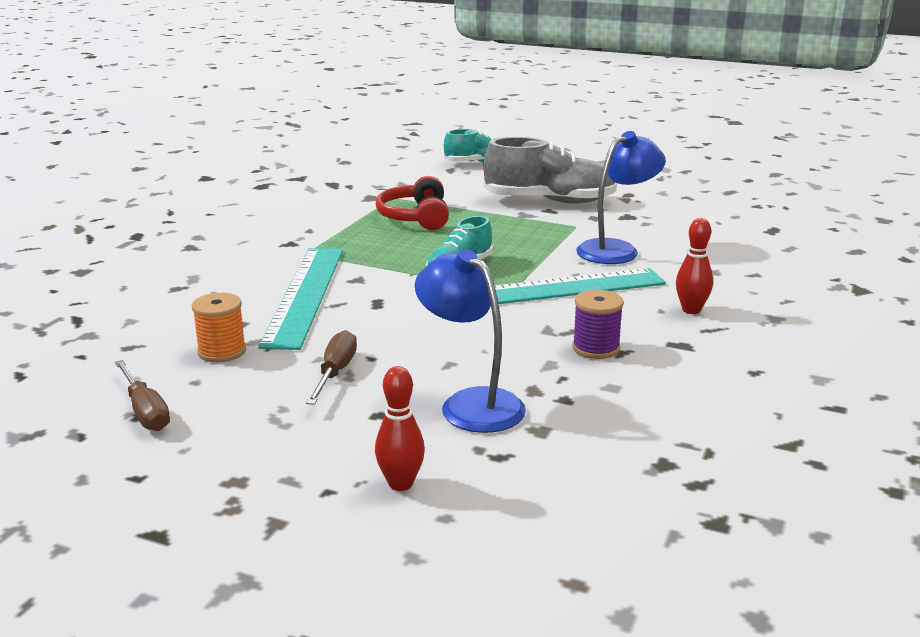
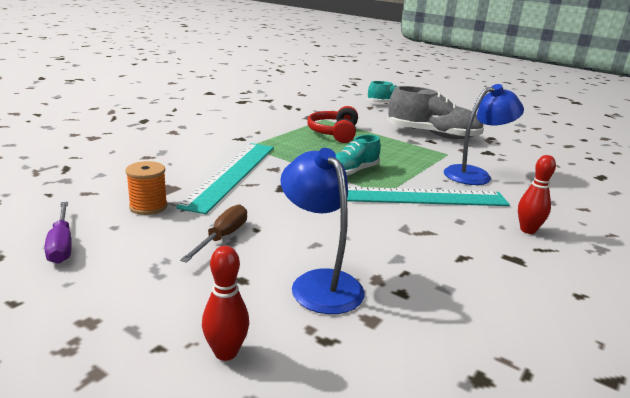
camera: 10 degrees right, 0 degrees up
brown screwdriver [115,360,170,431] -> purple screwdriver [44,202,72,264]
purple spool [572,290,624,359] -> none

